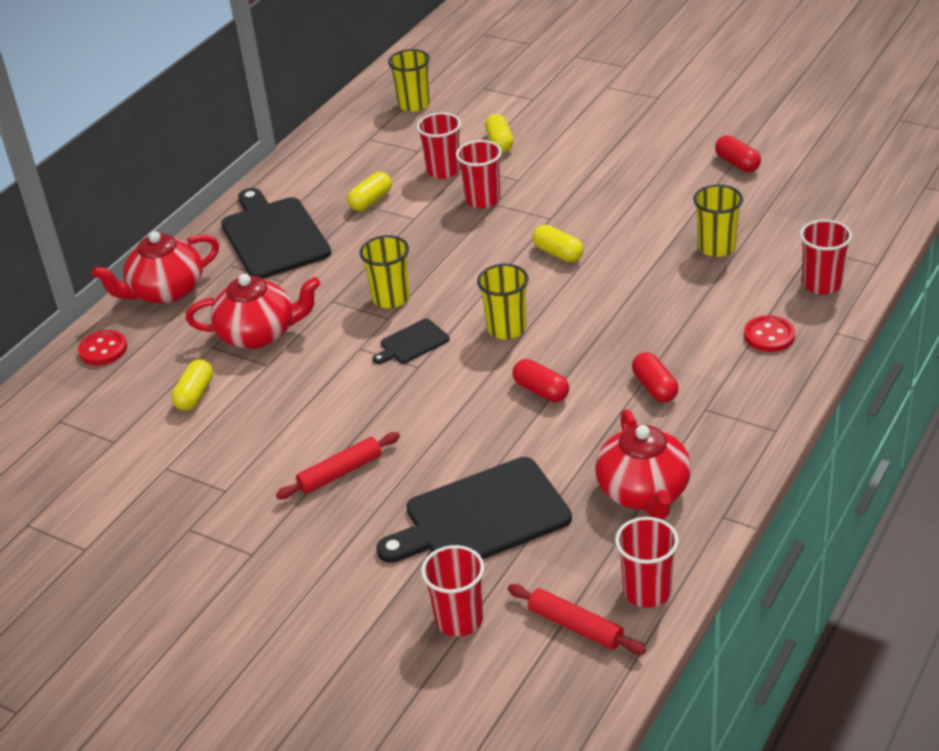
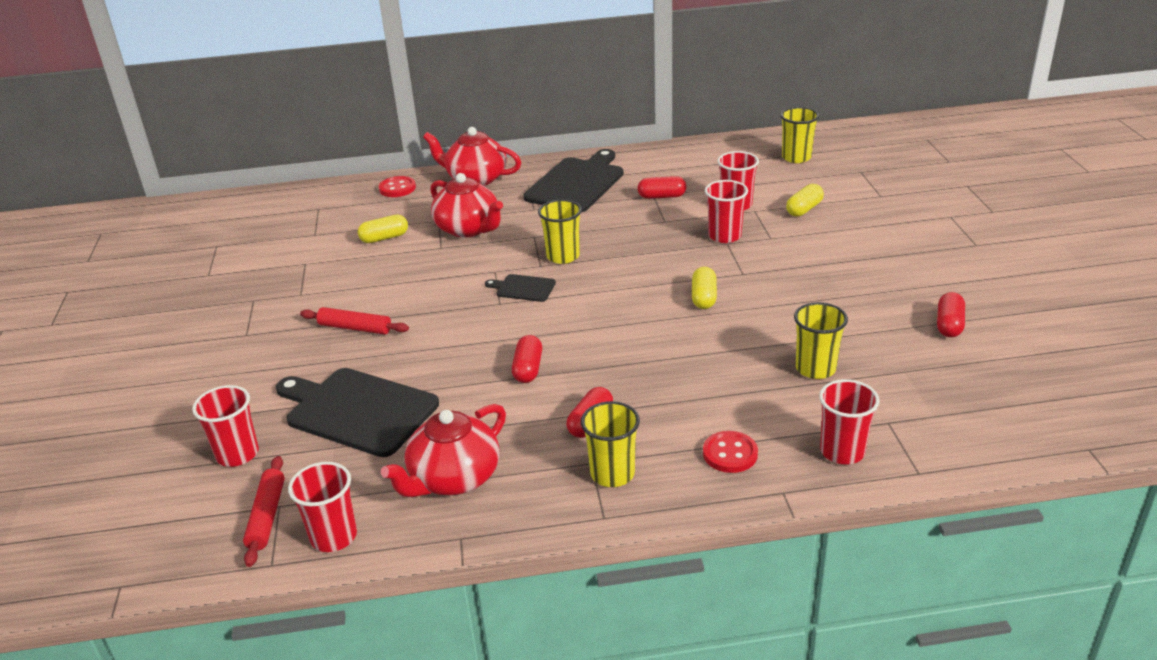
camera: 50 degrees right, 5 degrees down
yellow capsule [347,172,392,211] -> red capsule [637,176,687,199]
yellow cup [477,264,529,339] -> yellow cup moved to [581,401,640,487]

